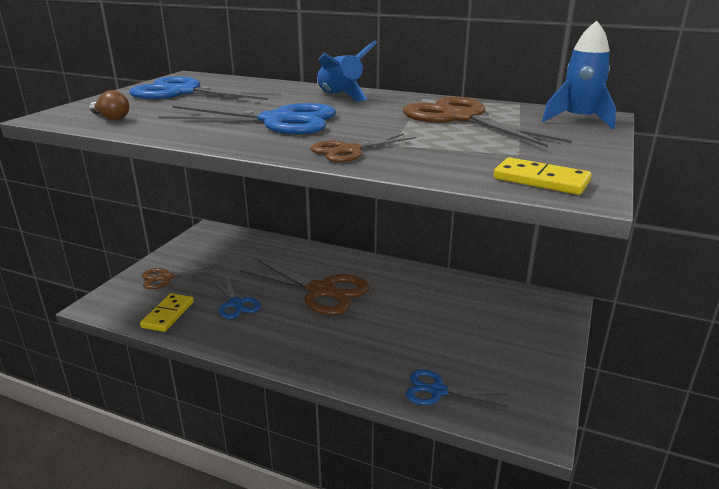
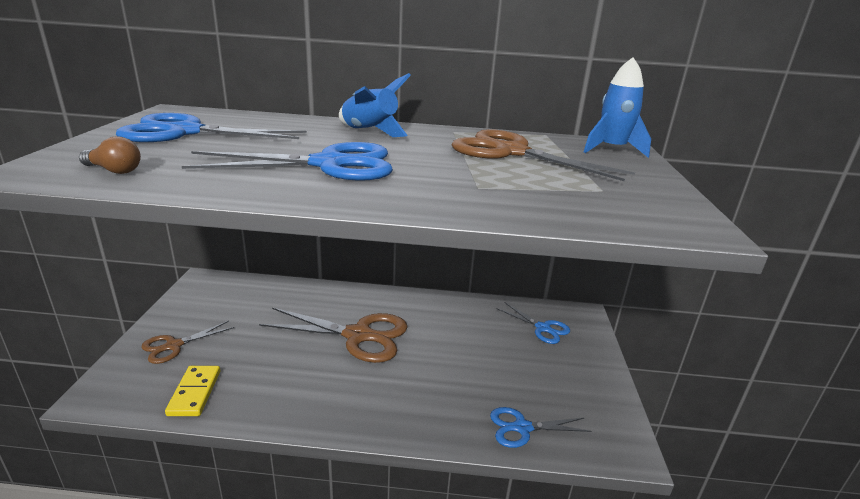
camera: 20 degrees left, 0 degrees up
blue scissors [213,278,261,319] -> blue scissors moved to [497,303,570,344]
brown scissors [310,133,416,162] -> none
yellow domino [493,157,592,195] -> none

